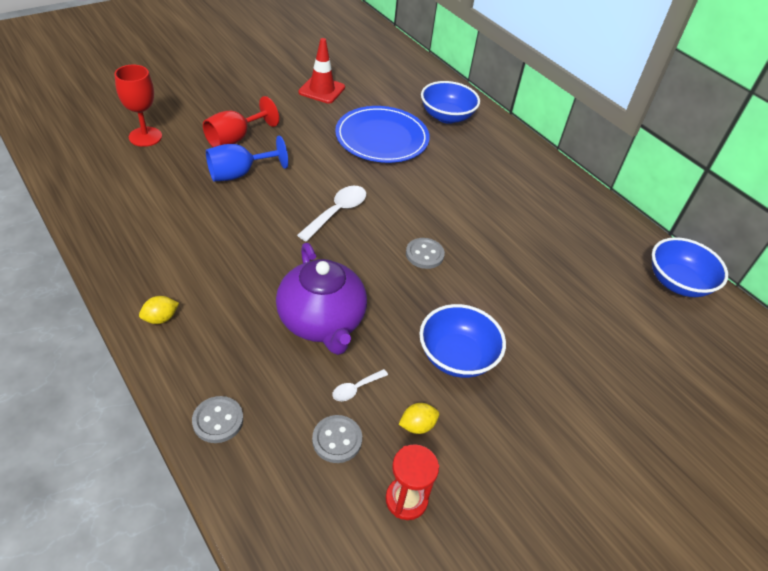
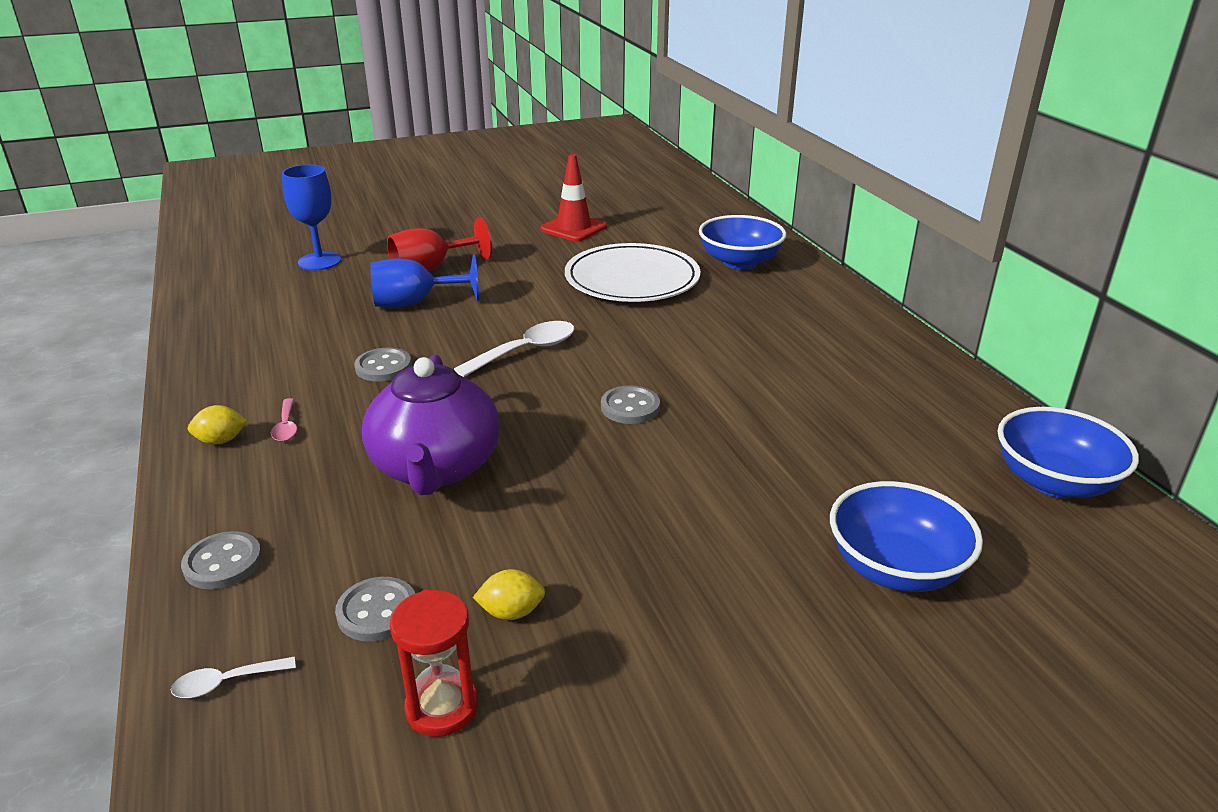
camera: 20 degrees right, 15 degrees down
red goblet [114,65,162,147] -> blue goblet [282,164,341,270]
white spoon [332,369,388,401] -> white spoon moved to [171,657,296,698]
blue plate [335,106,430,163] -> white plate [565,243,700,302]
blue bowl [419,304,506,378] -> blue bowl moved to [830,481,983,592]
none -> pink spoon [271,398,297,442]
none -> grey button [355,348,412,382]

